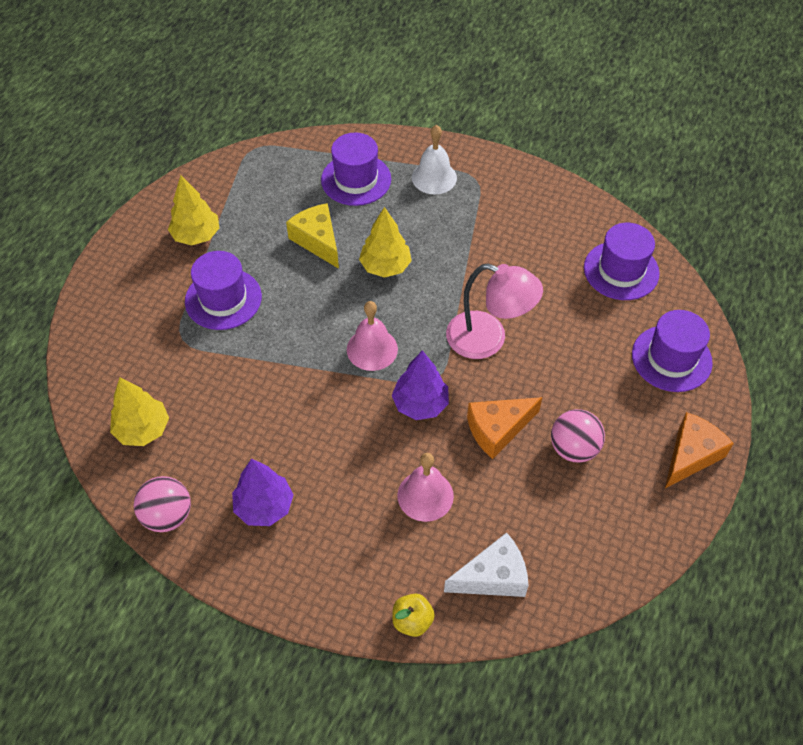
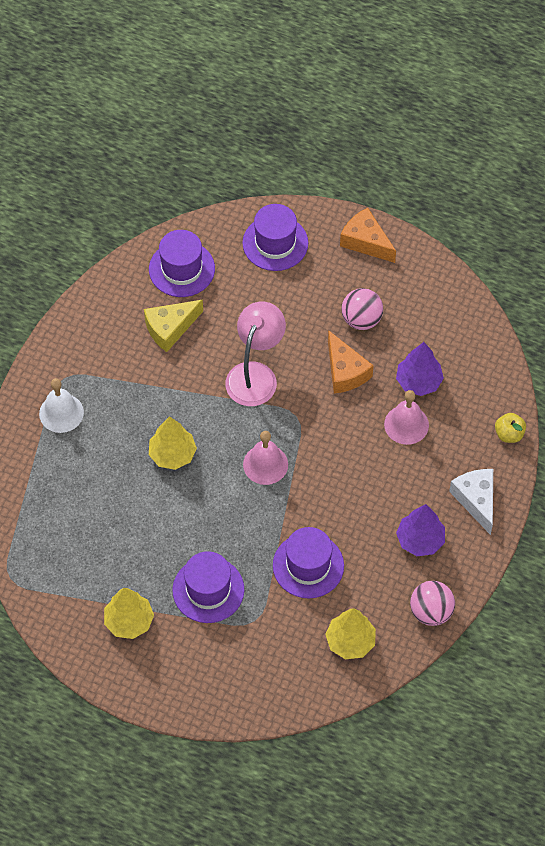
camera: 90 degrees left, 5 degrees up
yellow cheese [286,203,339,269] -> yellow cheese moved to [144,300,203,352]
purple hat [321,133,391,206] -> purple hat moved to [273,527,344,598]
purple tree [392,350,449,420] -> purple tree moved to [396,342,444,396]
white cheese [444,533,529,597] -> white cheese moved to [449,469,493,535]

